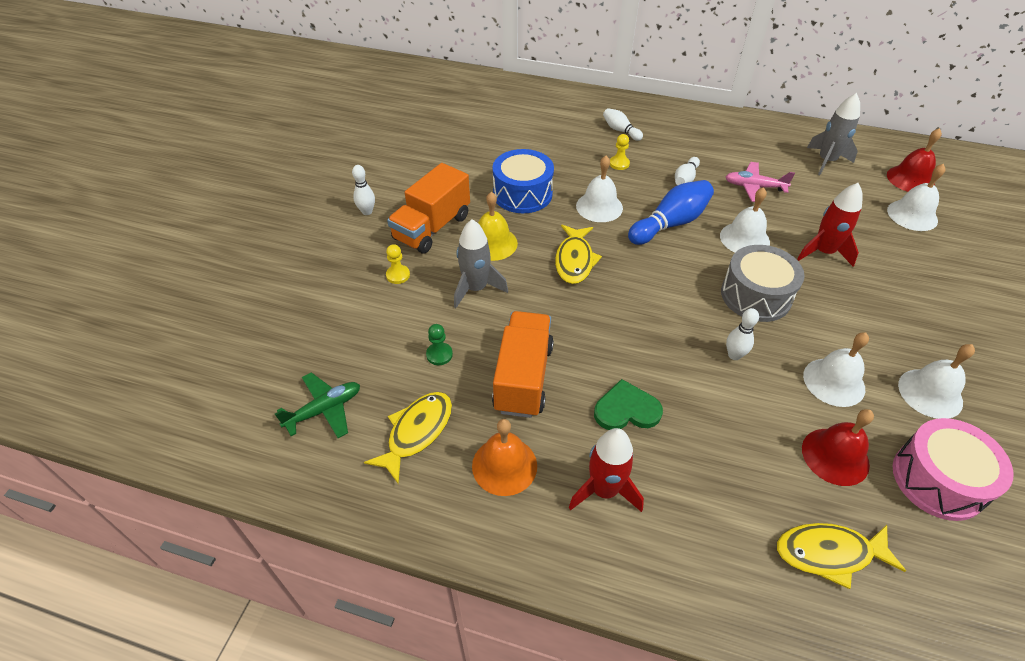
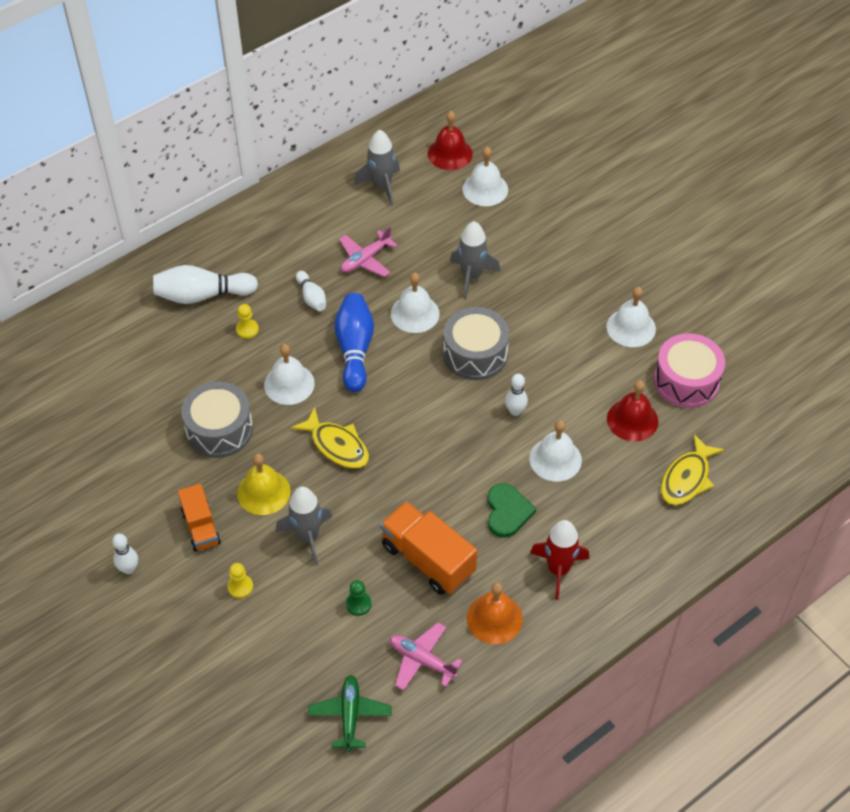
camera: 55 degrees left, 5 degrees up
yellow fish [364,392,452,484] -> pink plane [390,623,463,691]
orange truck [387,163,470,254] -> orange truck [178,484,221,551], size x0.63
blue drum [493,149,554,213] -> grey drum [181,381,253,458]
green heart [594,379,663,430] -> green heart turned 150 degrees clockwise [487,483,536,538]
white bowling pin [603,108,643,141] -> white bowling pin [153,265,258,304], size x1.81
red rocket [797,183,863,267] -> grey rocket [450,221,500,299]
white bell [803,332,869,407] -> white bell moved to [529,420,582,482]

